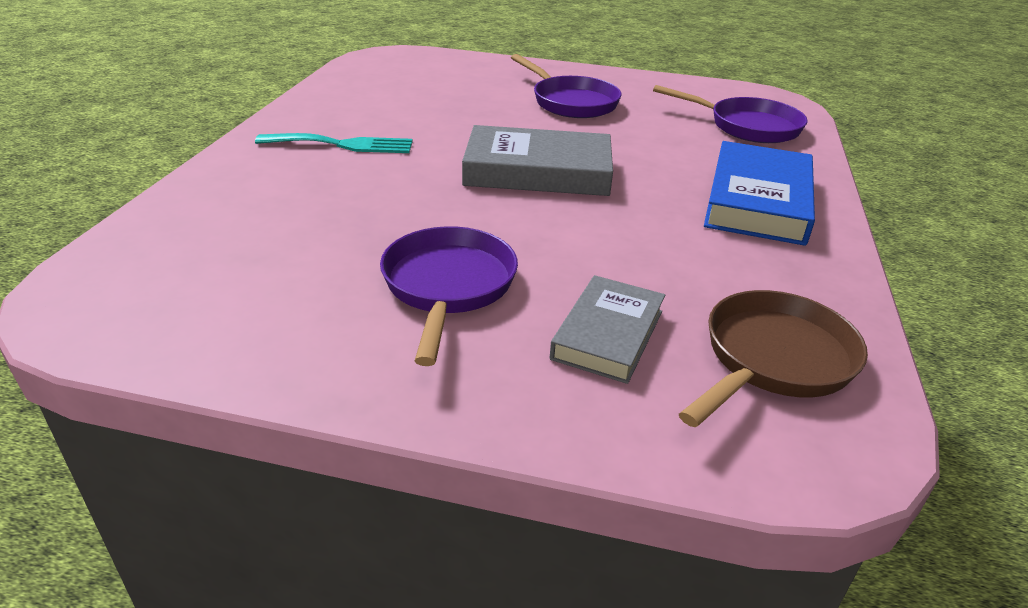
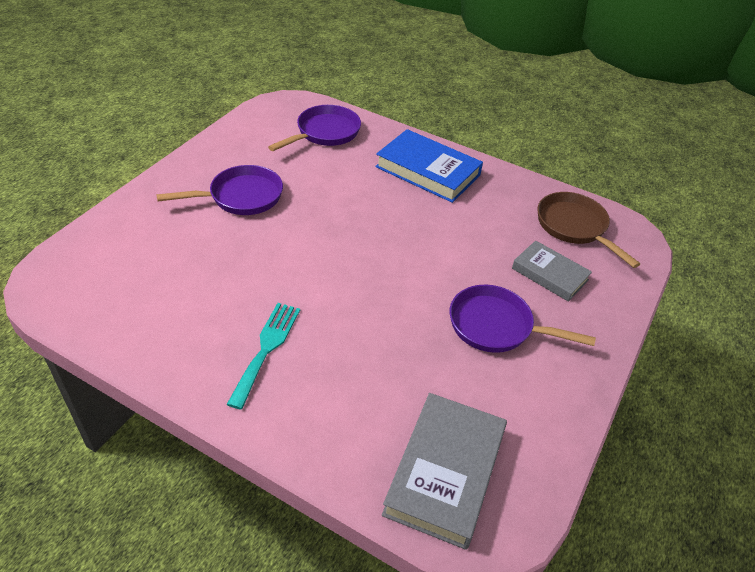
camera: 75 degrees left, 10 degrees up
grey book [462,125,613,196] -> grey book moved to [382,393,507,550]

